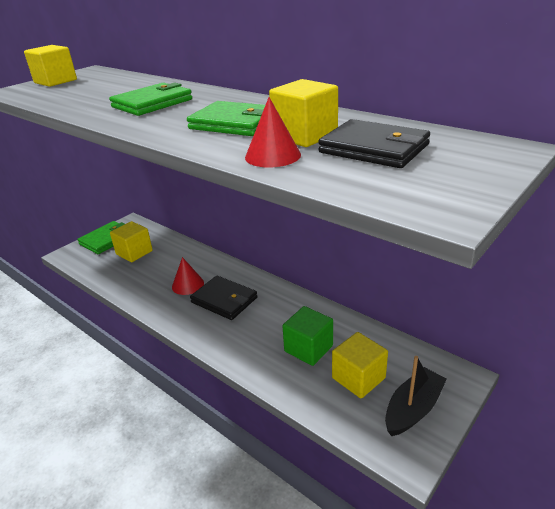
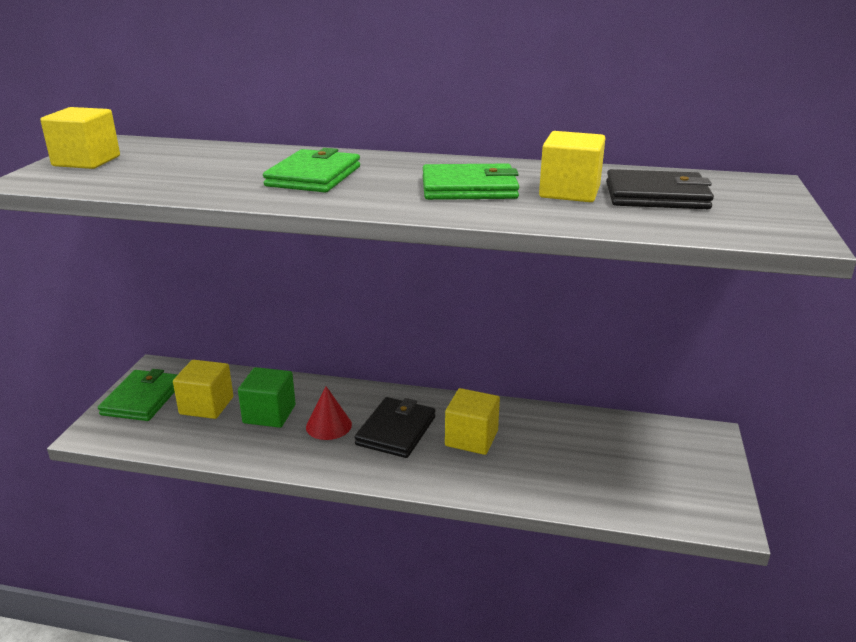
camera: 30 degrees left, 5 degrees down
black wallet [190,276,258,320] -> black wallet turned 75 degrees counterclockwise [354,397,435,458]
red cone [245,97,301,167] -> none
green cube [283,306,333,366] -> green cube moved to [238,367,296,428]
yellow cube [332,332,388,398] -> yellow cube moved to [445,388,500,455]
black boat [385,356,447,436] -> none

